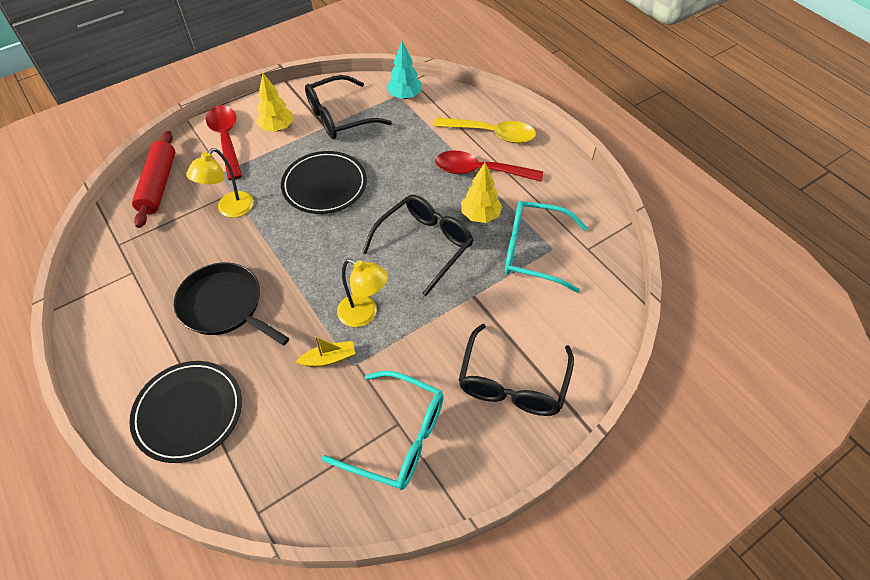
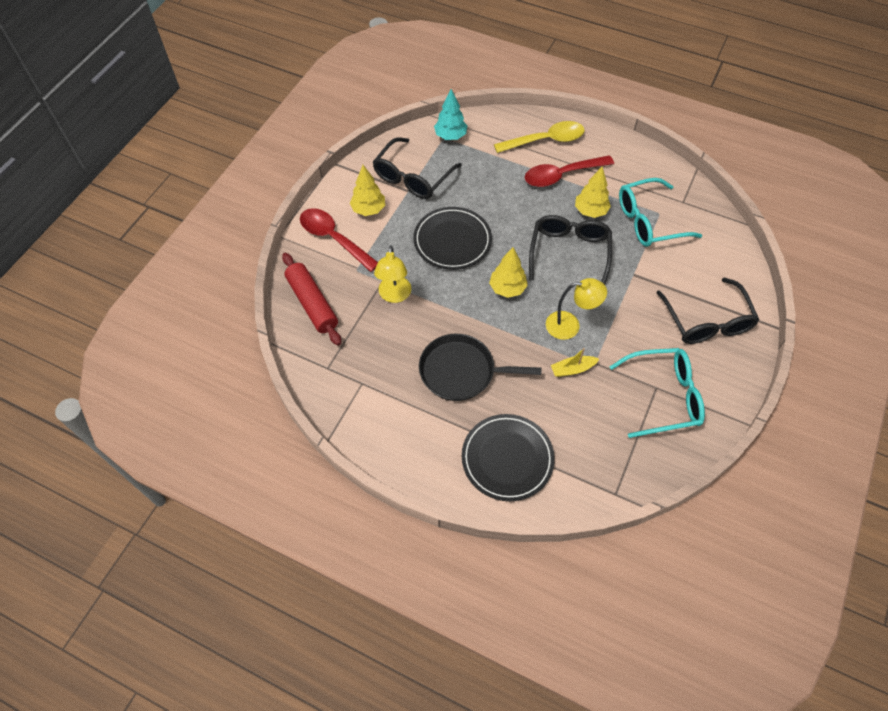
camera: 30 degrees left, 5 degrees up
yellow boat [296,336,355,367] -> yellow boat turned 150 degrees counterclockwise [551,348,599,377]
none -> yellow tree [489,247,528,298]

